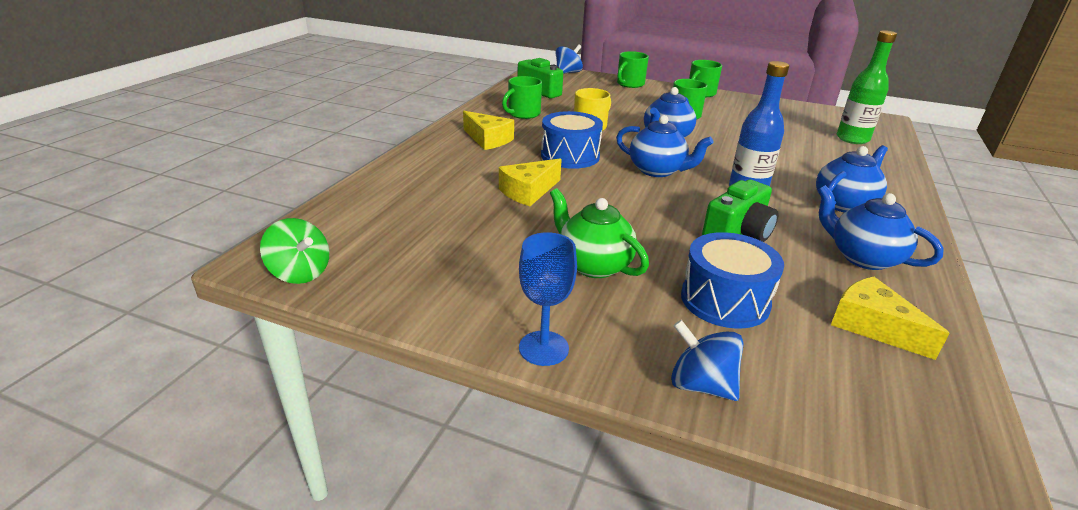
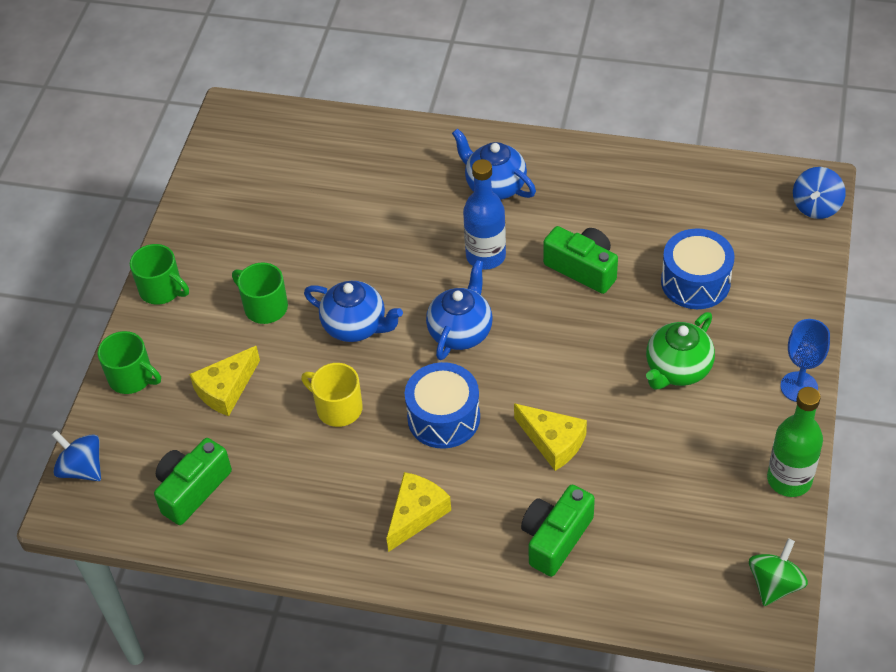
camera: 95 degrees left, 20 degrees up
green mug [502,76,542,119] -> none
blue spinning top [671,320,743,401] -> blue spinning top moved to [793,167,846,219]
blue teapot [818,185,944,270] -> none
yellow cheese [831,277,950,360] -> yellow cheese moved to [189,346,260,416]
green bottle [837,30,897,144] -> green bottle moved to [767,387,823,497]
none -> green camera [521,485,595,577]

